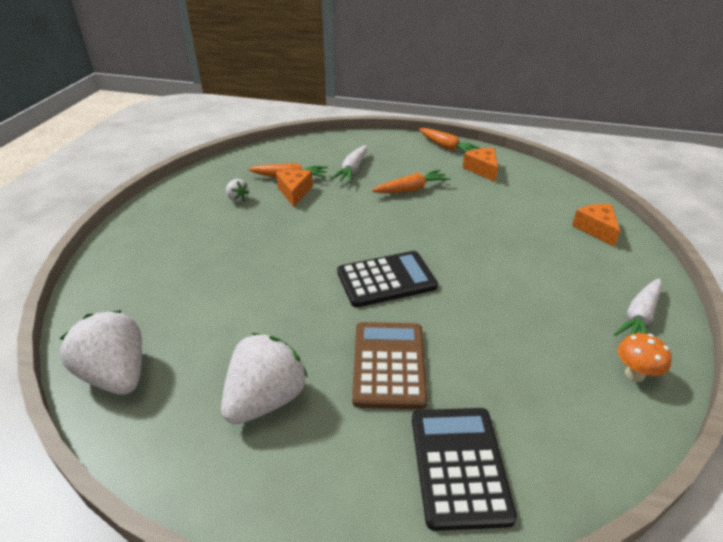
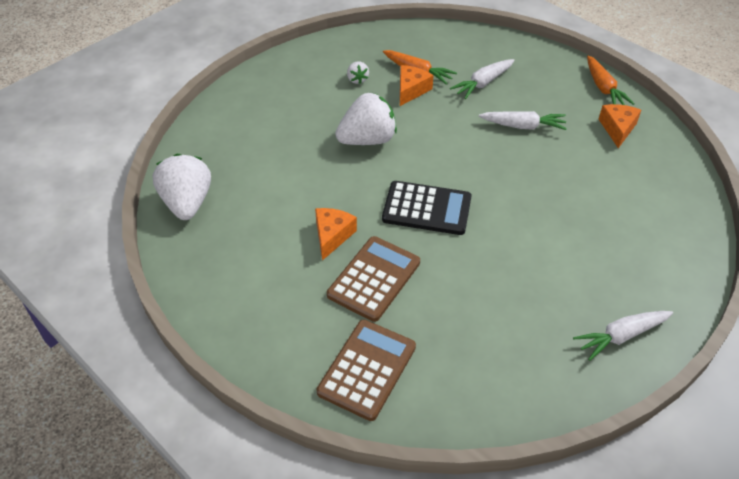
camera: 30 degrees right, 10 degrees up
white strawberry [221,333,308,425] -> white strawberry moved to [335,92,397,145]
orange carrot [372,169,450,193] -> white carrot [479,111,567,130]
black calculator [412,408,517,531] -> brown calculator [317,320,416,421]
orange cheese [572,204,620,247] -> orange cheese moved to [315,208,357,261]
orange mushroom [618,333,672,382] -> none

